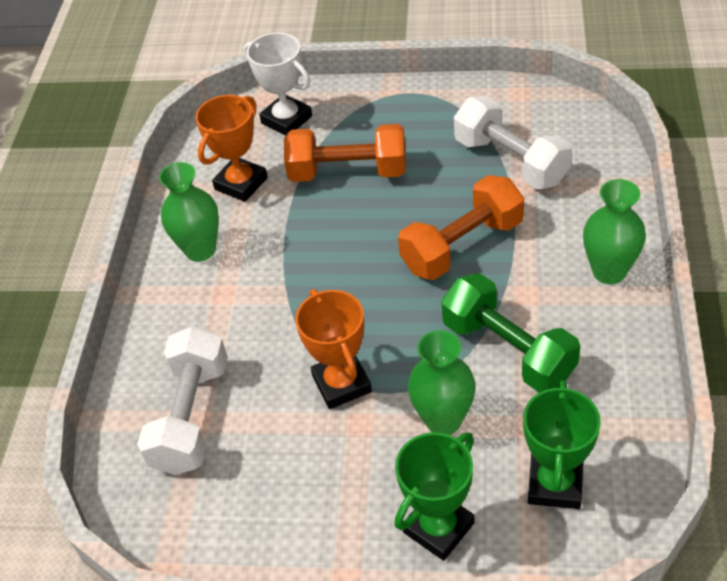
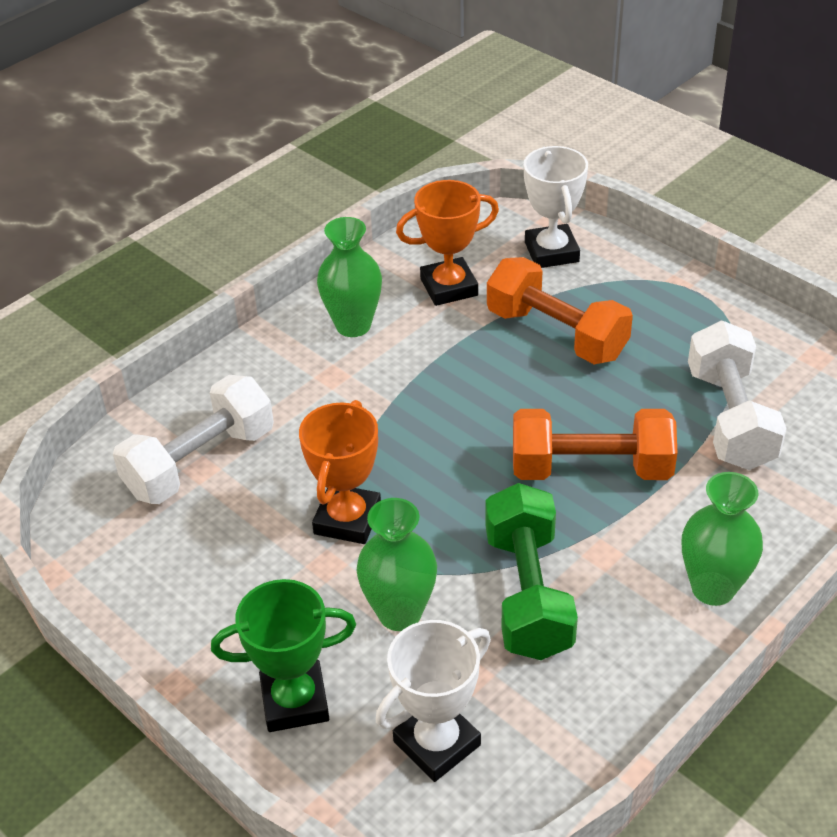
camera: 35 degrees right, 5 degrees down
green trophy [523,380,601,509] -> white trophy [376,620,491,782]

